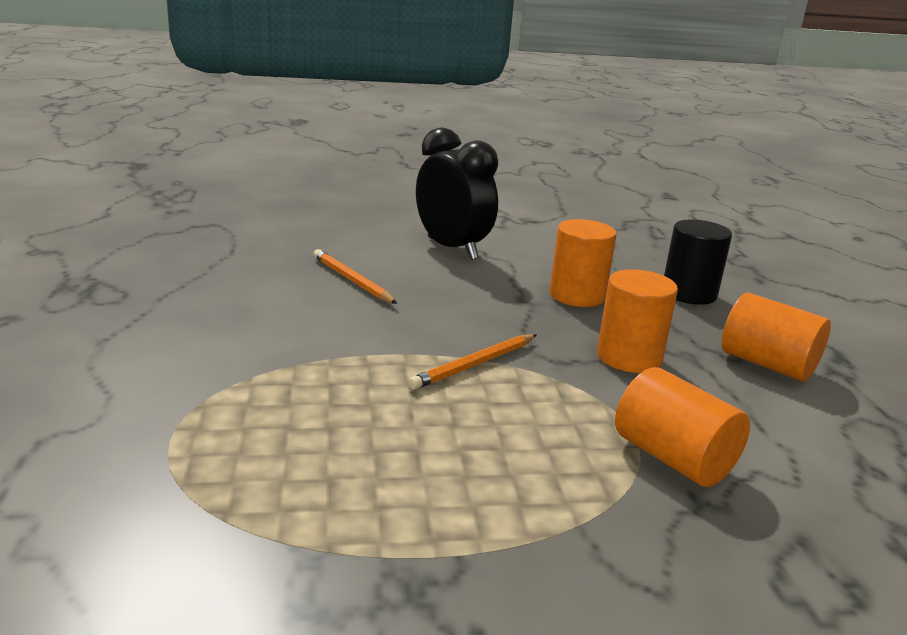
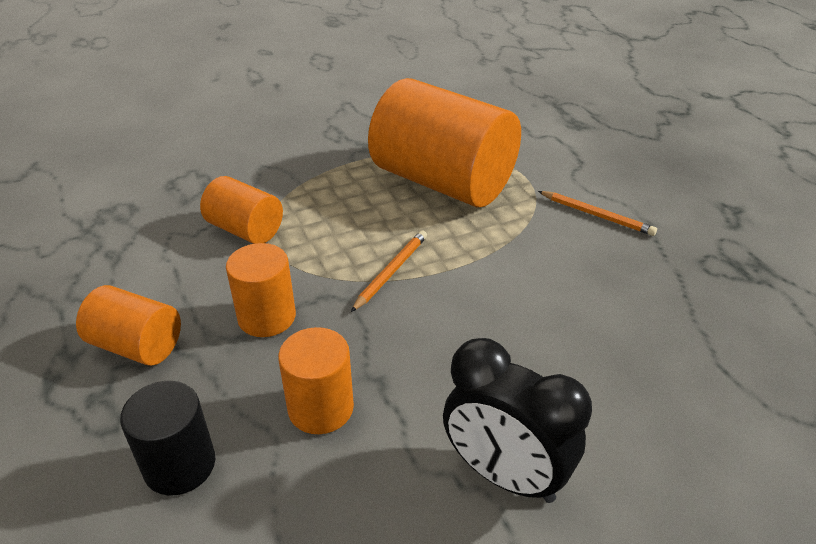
camera: 165 degrees right, 15 degrees up
orange pencil [313,249,397,304] -> orange pencil moved to [538,191,657,236]
none -> orange cylinder [368,78,521,207]

